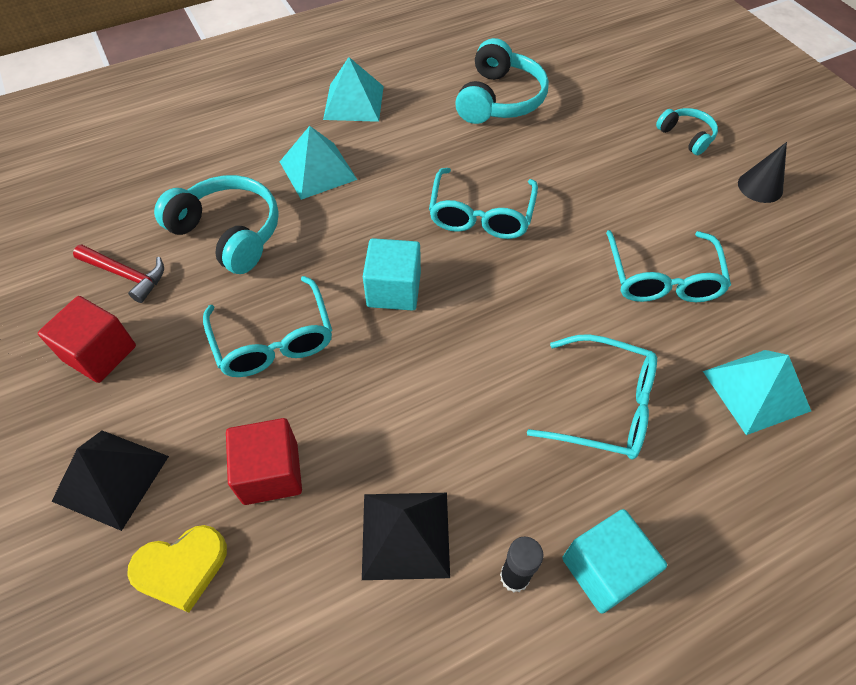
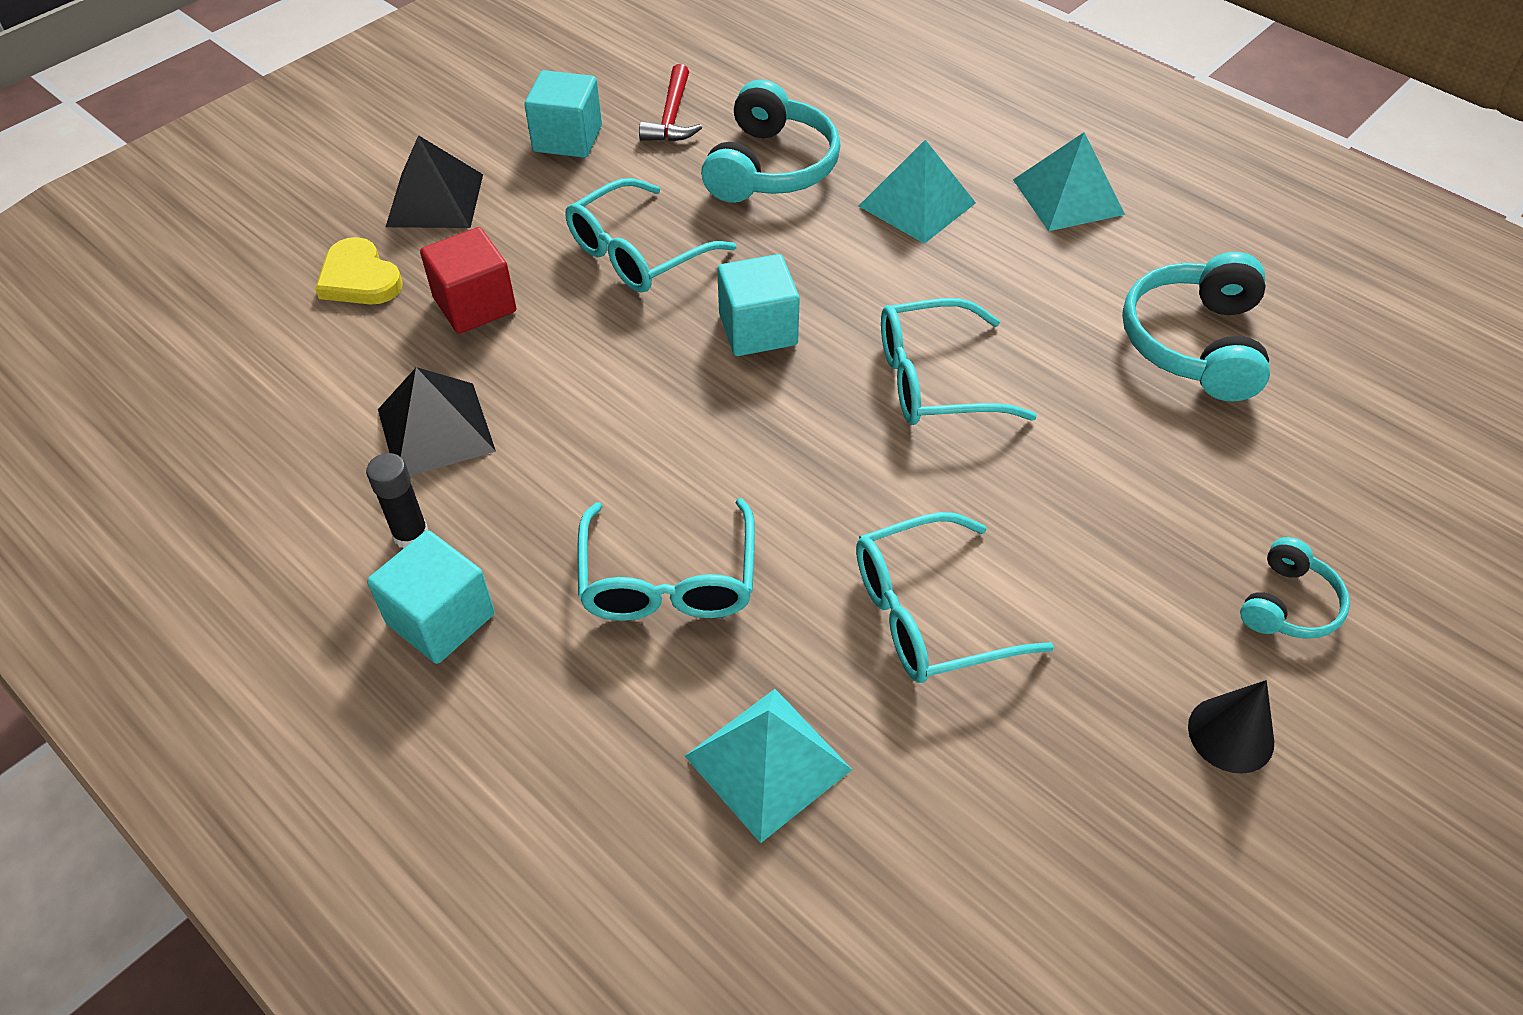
camera: 70 degrees right, 5 degrees down
red cube [38,296,136,383] -> turquoise cube [524,70,602,158]
turquoise headphones [455,38,549,124] -> turquoise headphones turned 105 degrees clockwise [1122,252,1270,401]

